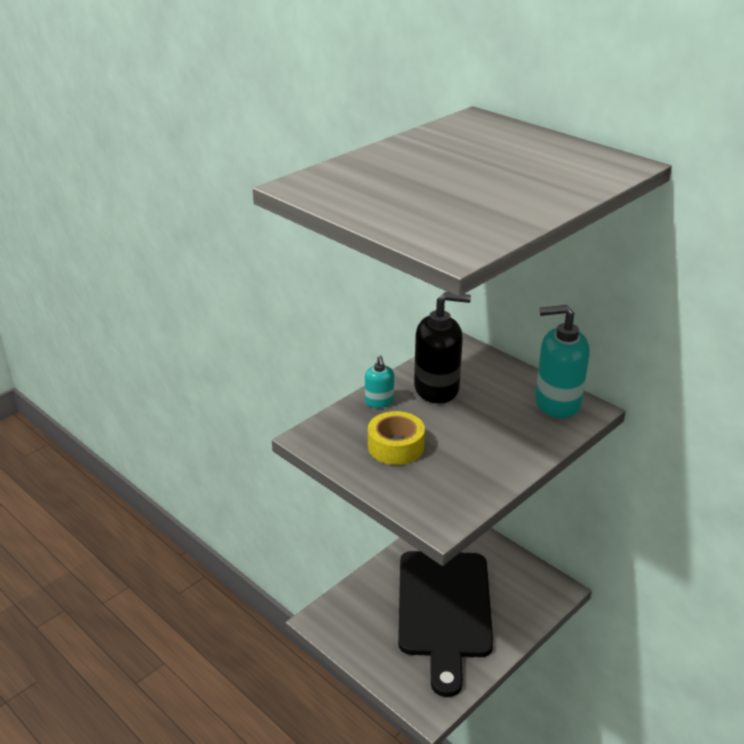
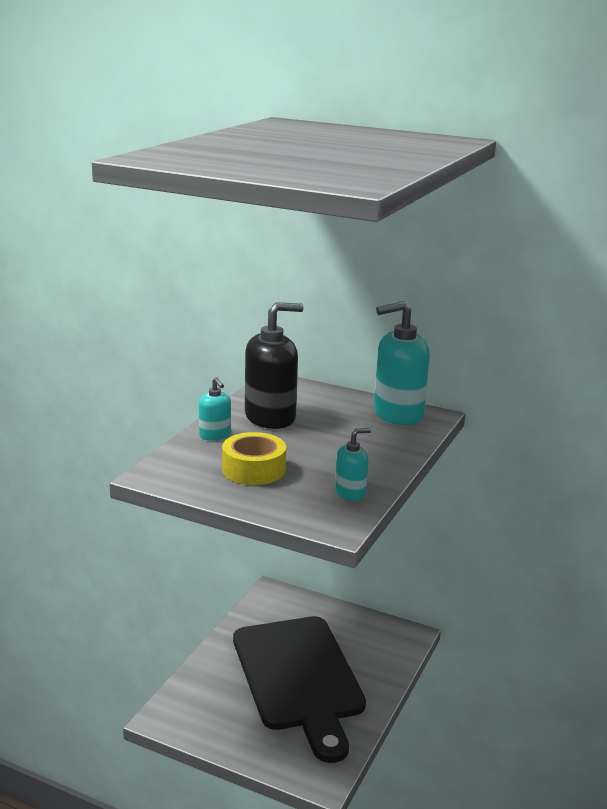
camera: 20 degrees left, 10 degrees down
none -> turquoise soap dispenser [335,428,371,501]

